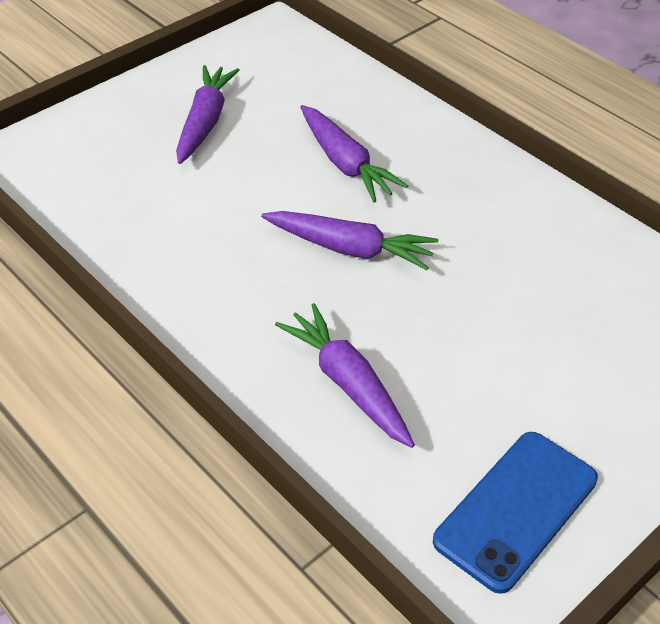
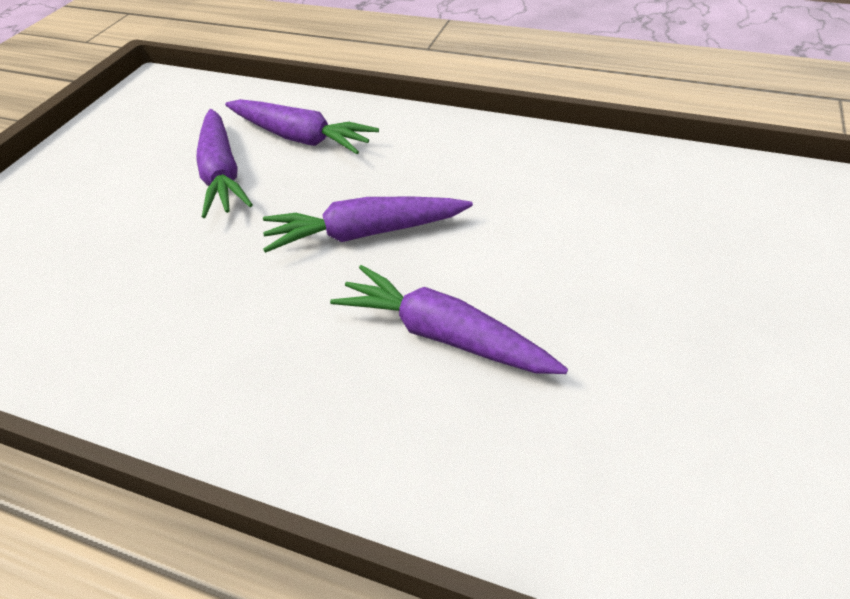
camera: 155 degrees right, 0 degrees up
purple carrot [176,65,239,164] -> purple carrot moved to [197,109,253,218]
blue phone [433,432,598,594] -> none

